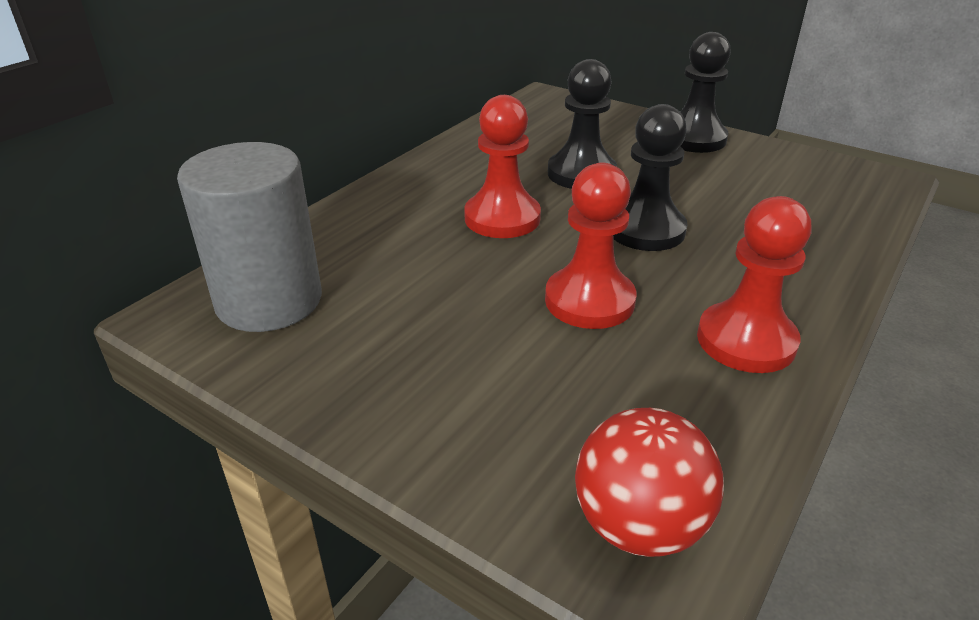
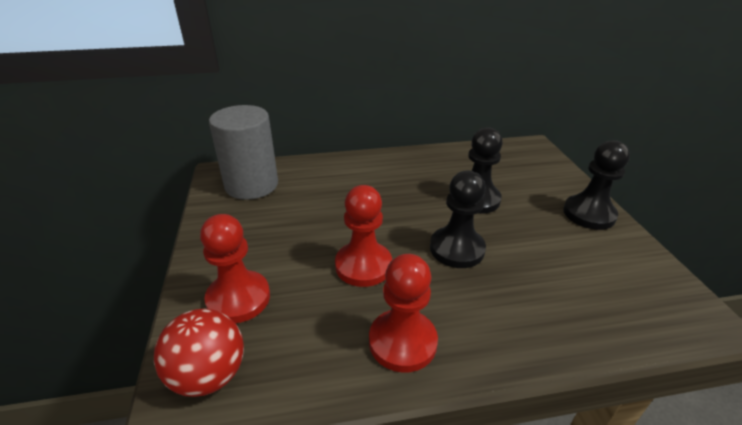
camera: 45 degrees right, 0 degrees up
red pawn [464,95,541,238] -> red pawn moved to [200,214,270,323]

